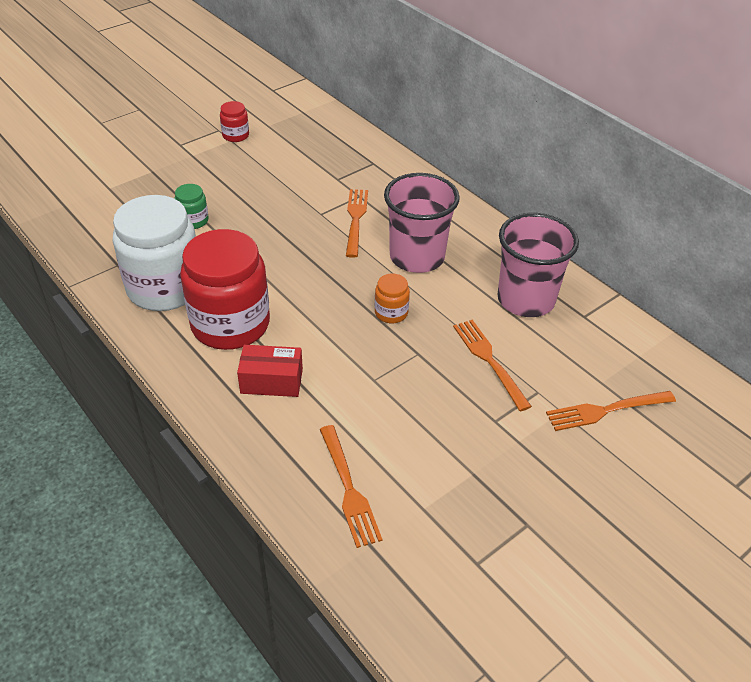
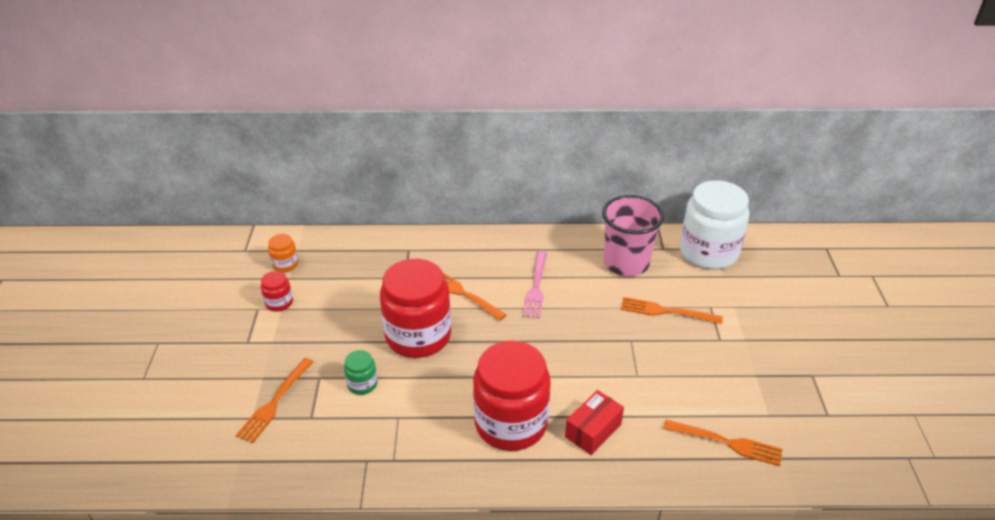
camera: 50 degrees left, 5 degrees down
white jar [113,195,196,311] -> white jar moved to [680,180,749,270]
orange jar [375,273,410,323] -> orange jar moved to [268,234,298,272]
pink cup [384,173,460,273] -> pink fork [522,251,547,319]
orange fork [546,391,676,431] -> orange fork moved to [235,358,314,444]
none -> red jar [380,259,451,358]

